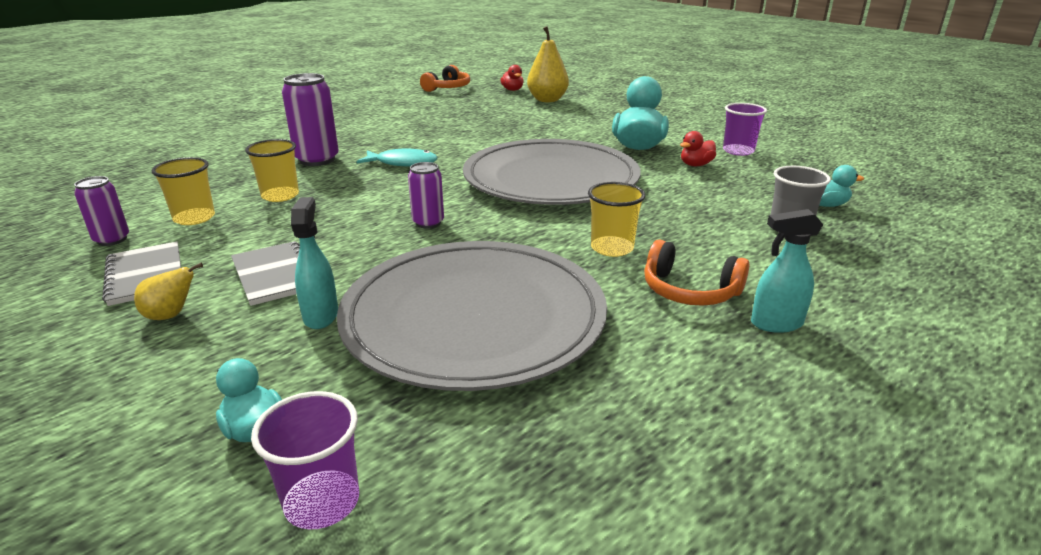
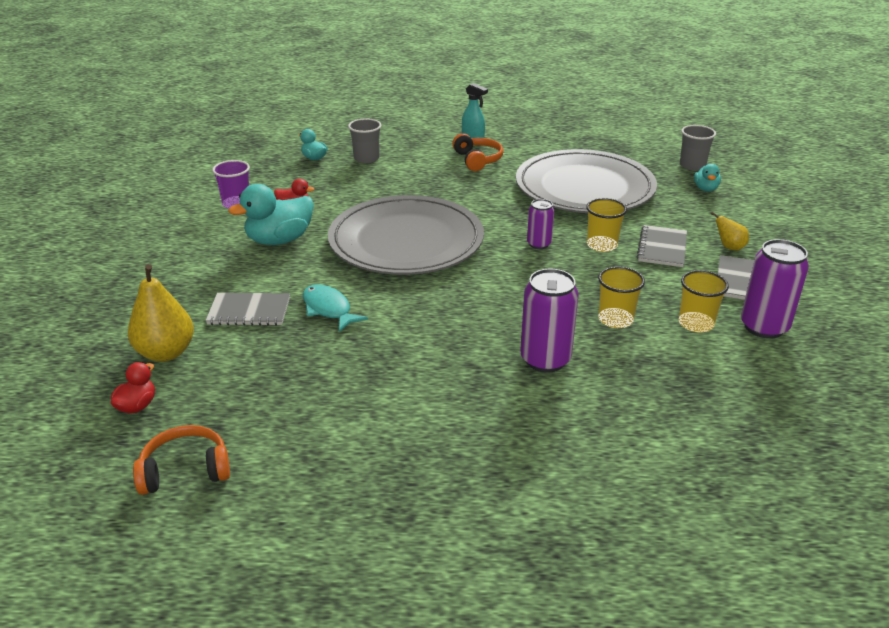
camera: 135 degrees left, 5 degrees up
purple can [74,176,129,246] -> purple can [741,239,809,339], size x1.70
purple cup [251,391,359,529] -> grey cup [680,125,716,170]
turquoise spray bottle [291,197,338,329] -> none
turquoise fish [357,149,437,166] -> turquoise fish moved to [303,285,368,332]
yellow cup [588,182,645,257] -> yellow cup moved to [586,198,627,252]
none -> grey notebook [205,293,290,326]

